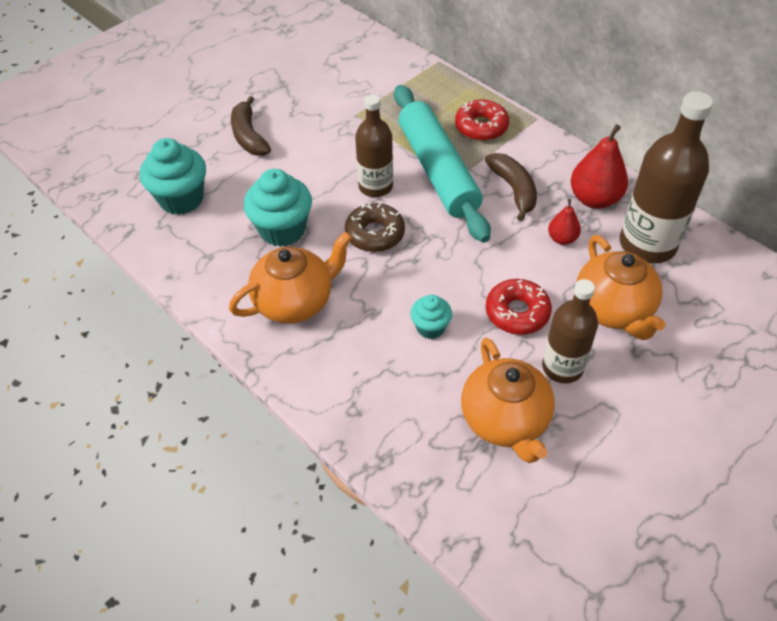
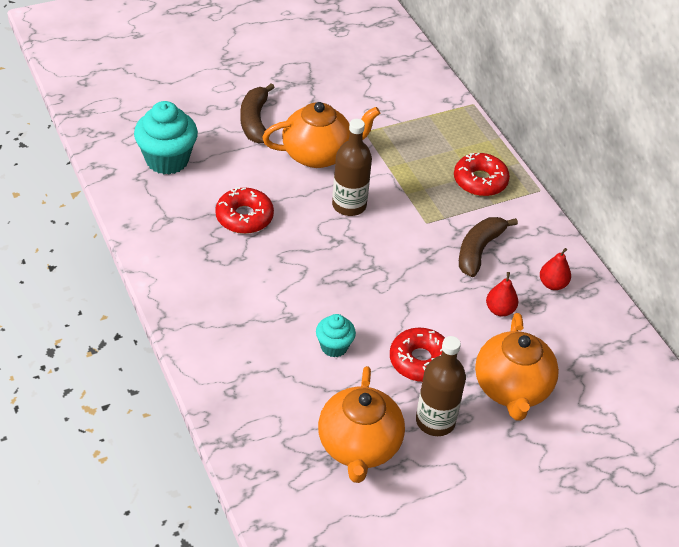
camera: 15 degrees right, 5 degrees down
orange teapot [229,231,353,323] -> orange teapot moved to [262,102,380,168]
turquoise cupcake [244,169,312,247] -> red donut [215,187,274,234]
brown donut [345,203,405,252] -> none
turquoise rolling pin [394,85,491,243] -> none
brown banana [485,153,537,221] -> brown banana turned 150 degrees counterclockwise [459,217,518,277]
red pear [571,124,628,209] -> red pear [540,248,571,290], size x0.55
brown bottle [620,91,713,264] -> none

